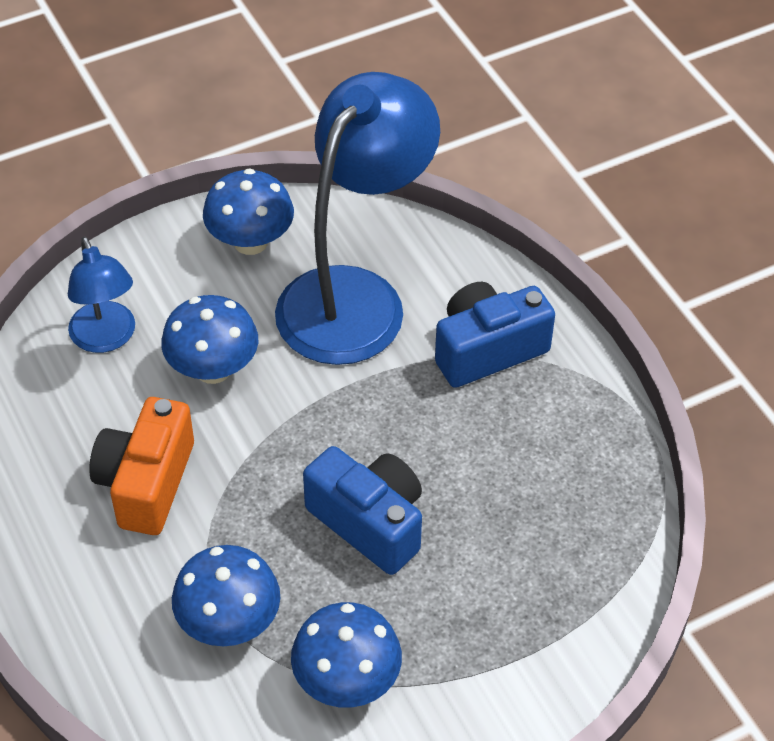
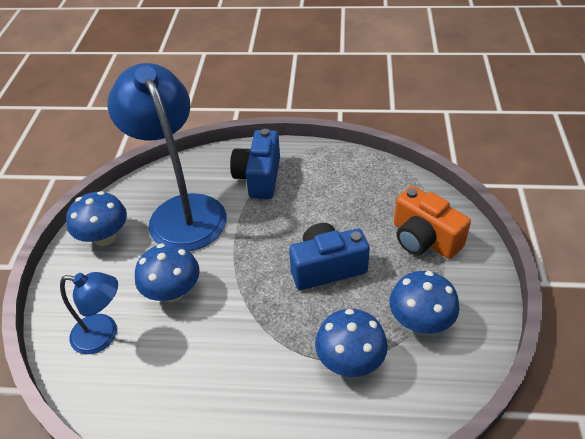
camera: 55 degrees left, 5 degrees down
orange camera [89,397,194,535] -> orange camera moved to [394,186,471,259]

